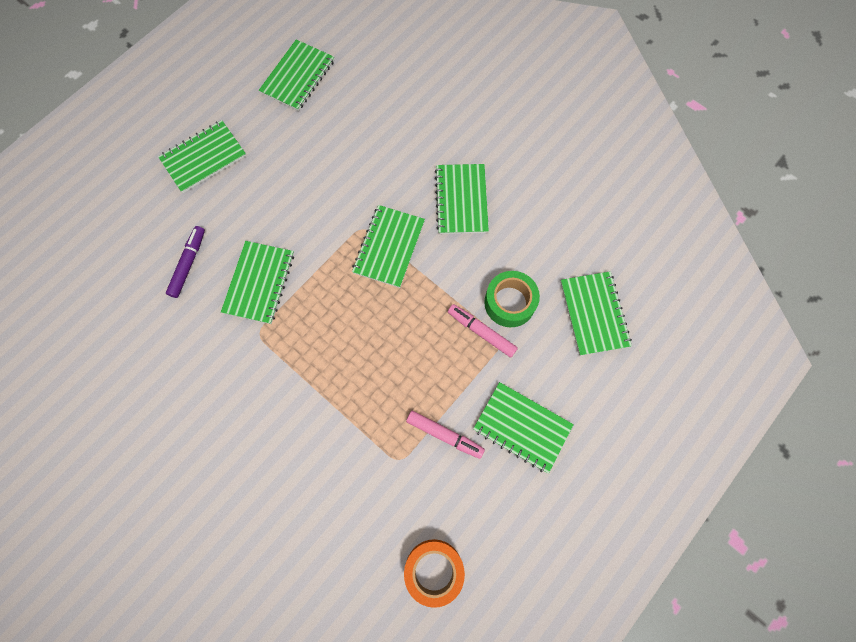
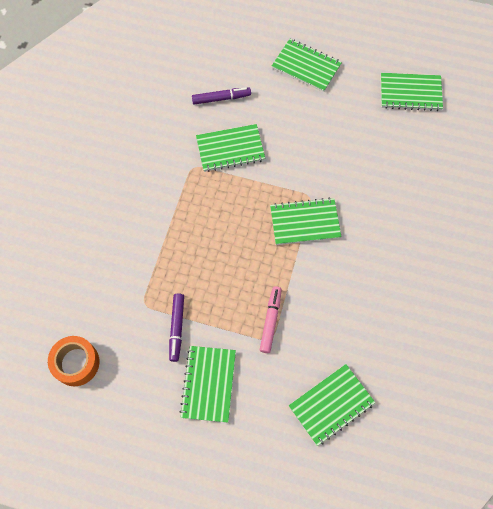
camera: 65 degrees right, 5 degrees down
pink marker [406,411,485,459] -> purple marker [169,293,184,362]
green notebook [435,164,489,234] -> none
green tape [484,271,540,327] -> none

